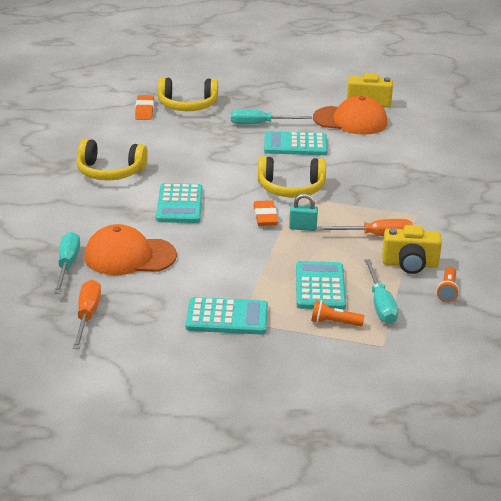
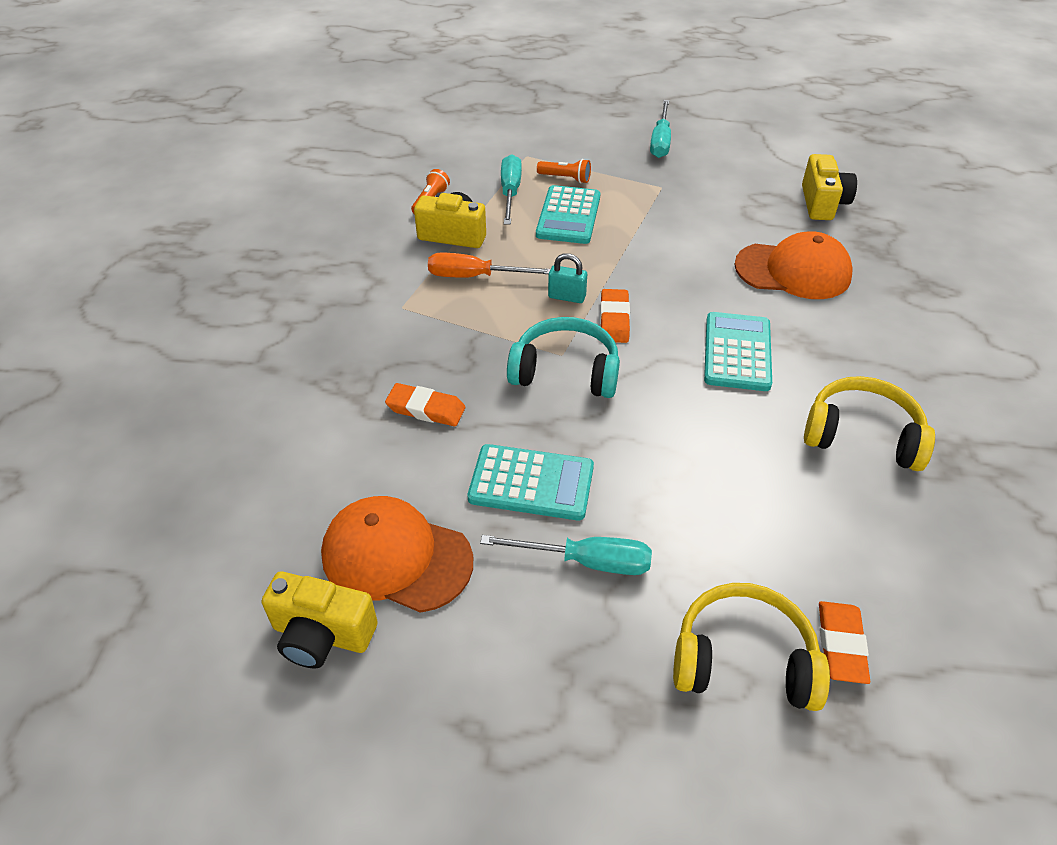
camera: 170 degrees left, 15 degrees up
turquoise screwdriver [54,232,80,294] -> turquoise screwdriver moved to [650,100,671,158]
orange screwdriver [73,280,101,349] -> yellow camera [802,154,857,220]
turquoise calculator [186,297,268,335] -> none
yellow headphones [258,156,326,198] -> turquoise headphones [507,317,620,398]
none -> orange eraser [385,383,465,426]

